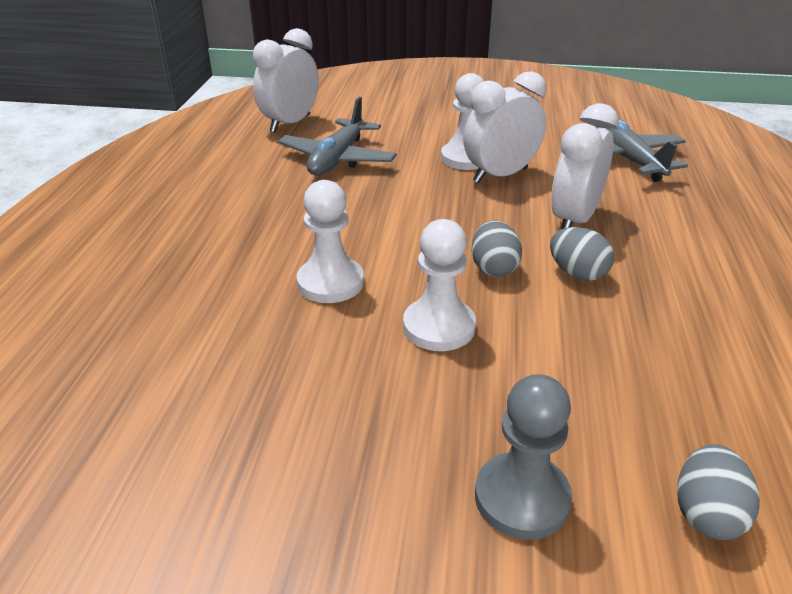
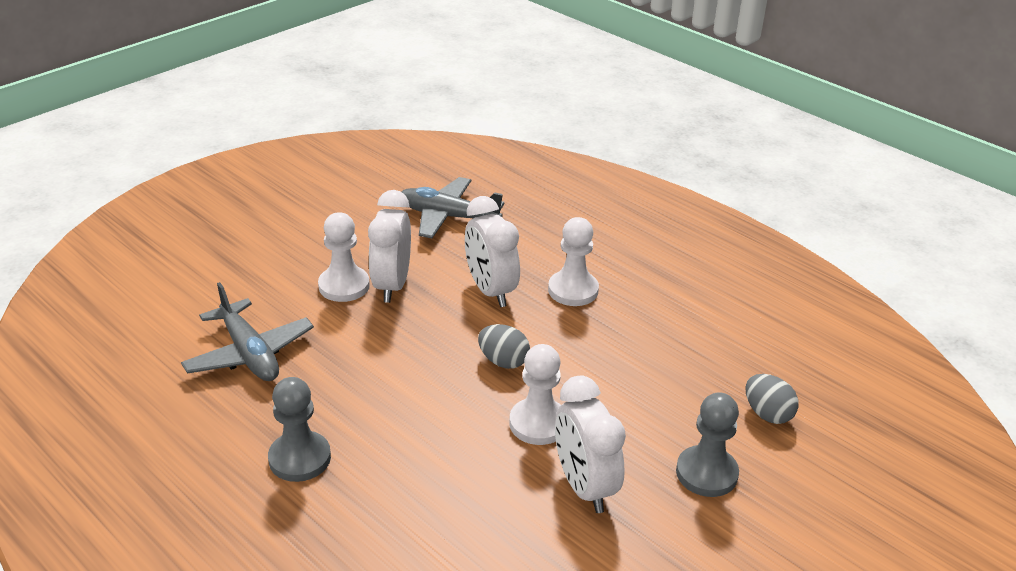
camera: 55 degrees left, 0 degrees up
white clock [253,28,319,132] -> white clock moved to [555,376,626,513]
white pawn [297,180,364,303] -> white pawn moved to [548,217,599,306]
grey egg [550,227,614,281] -> none
none -> grey pawn [268,377,331,482]

